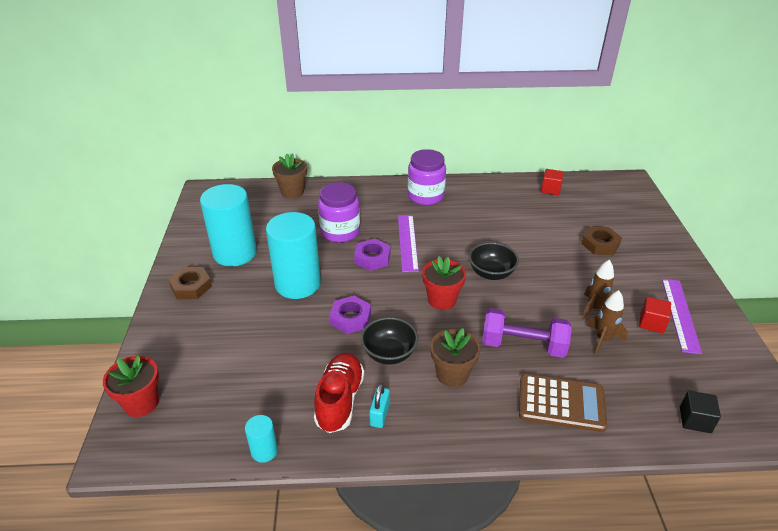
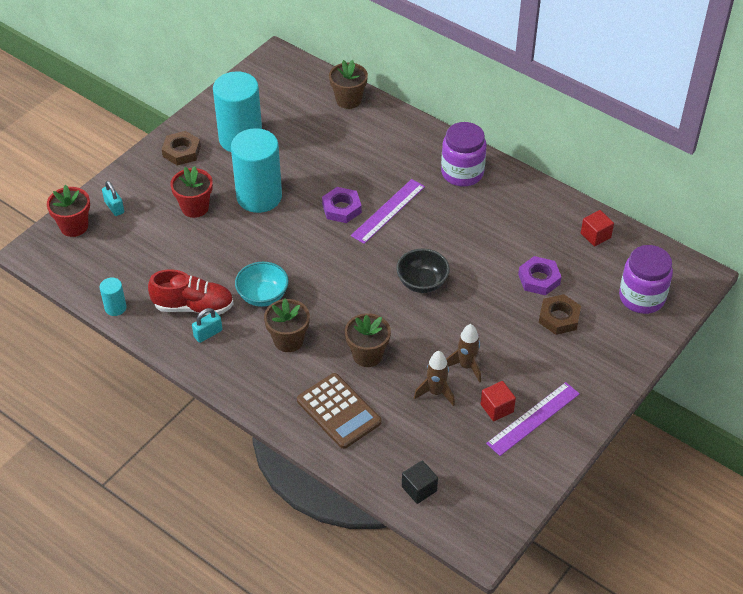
camera: 40 degrees right, 10 degrees up
red shoe [314,353,365,433] -> red shoe turned 45 degrees clockwise [148,269,234,315]
purple jar [318,182,360,243] -> purple jar moved to [619,245,673,314]
purple nut [329,296,371,334] -> purple nut moved to [518,256,562,295]
black bowl [361,317,418,364] -> turquoise bowl [235,262,289,307]
red flower pot [422,256,466,310] -> red flower pot moved to [170,166,213,218]
purple dumbbell [482,308,572,358] -> brown flower pot [345,313,391,367]
none -> turquoise padlock [102,181,124,216]

